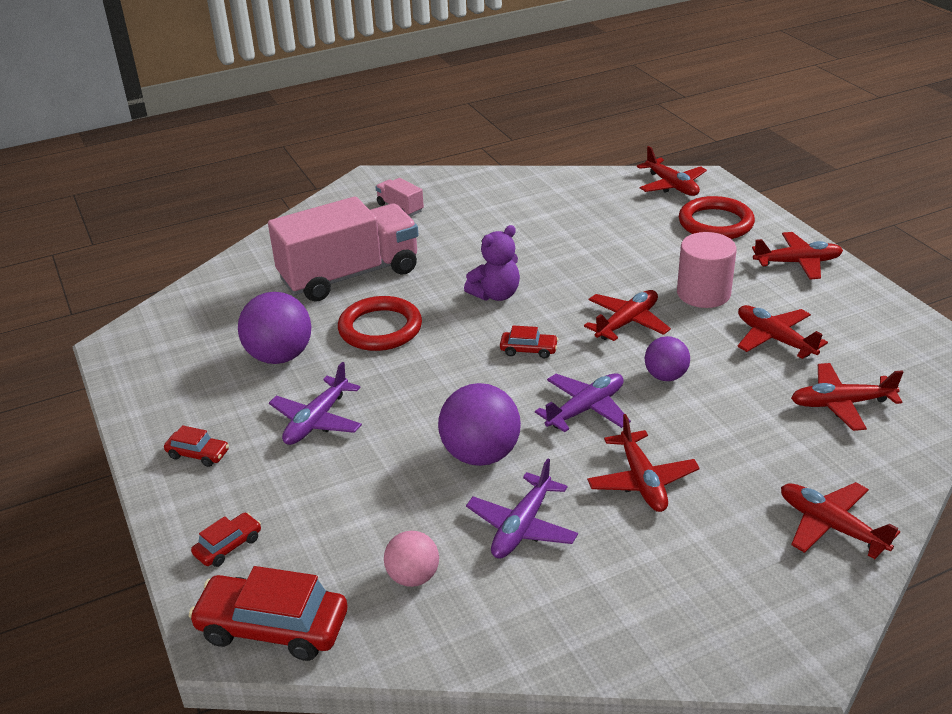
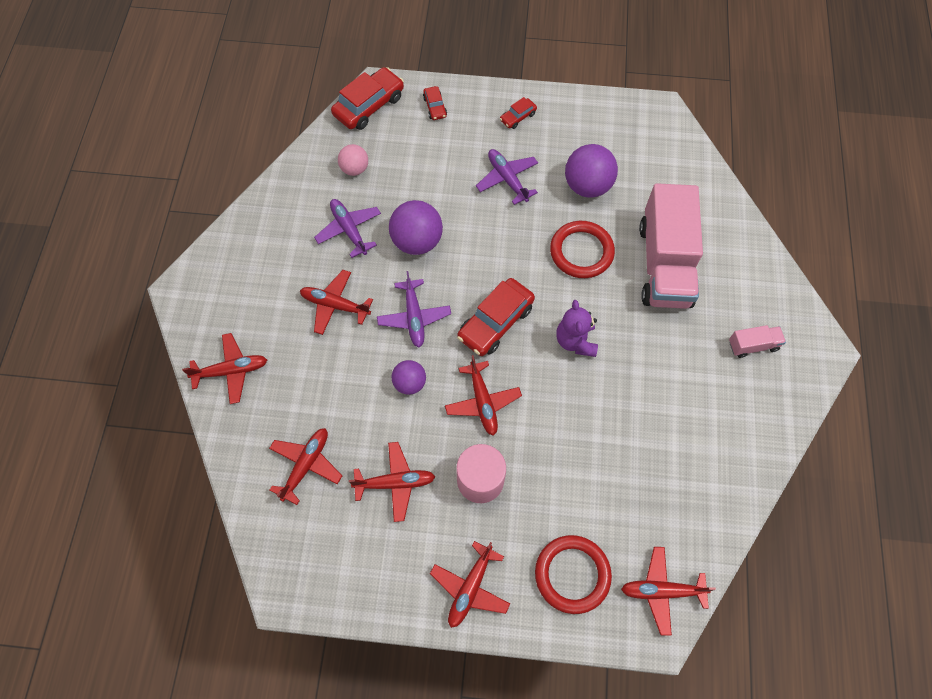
camera: 120 degrees right, 30 degrees up
red car [500,326,558,358] -> red car [457,278,535,356], size x1.98

